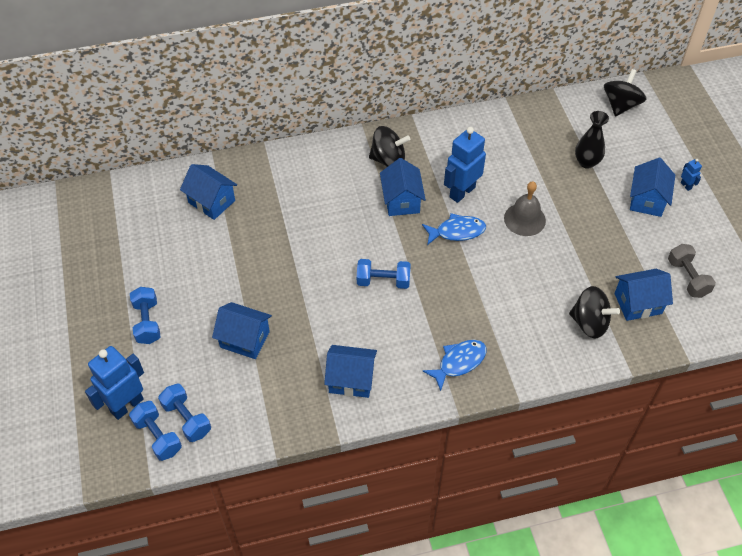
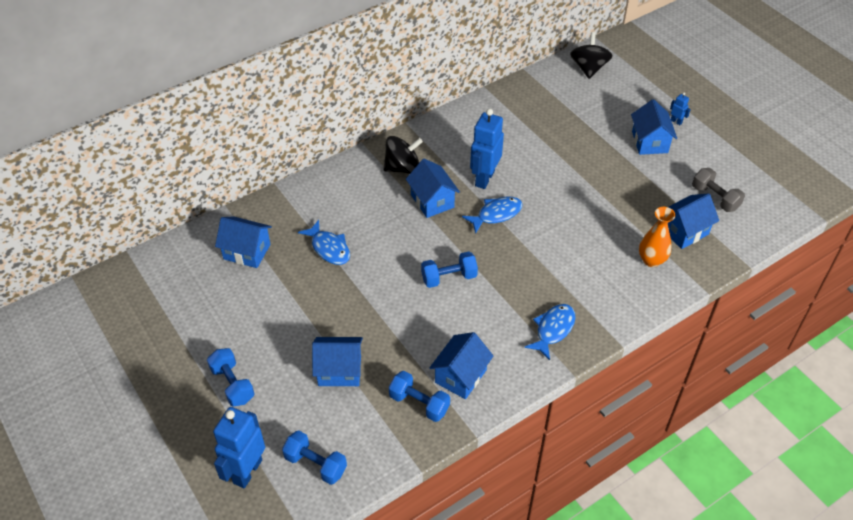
camera: 20 degrees left, 5 degrees down
blue dumbbell [129,401,182,461] -> blue dumbbell moved to [389,371,450,422]
blue house [324,345,377,398] -> blue house turned 45 degrees counterclockwise [429,332,493,399]
grey bell [504,181,546,236] -> none
black spinning top [569,286,620,339] -> orange vase [639,207,675,267]
black vase [575,111,609,169] -> none
none -> blue fish [298,220,350,265]

